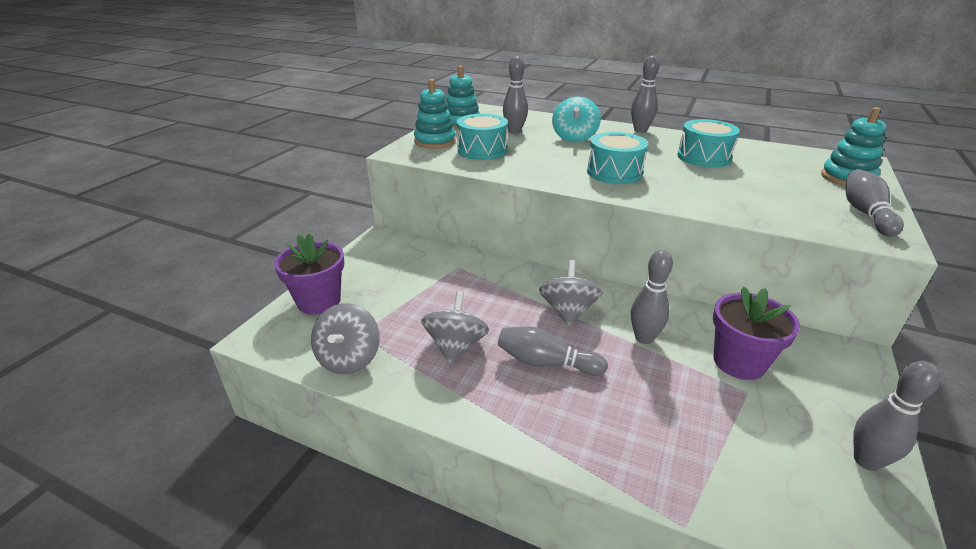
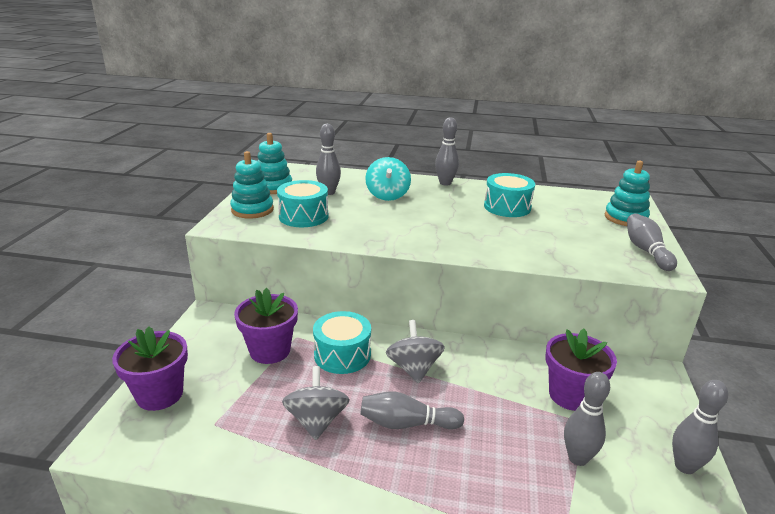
camera: 15 degrees left, 5 degrees down
grey spinning top [311,303,380,374] -> none
turquoise drum [587,132,648,184] -> turquoise drum moved to [313,311,371,374]
grey bowling pin [631,250,673,344] -> grey bowling pin moved to [564,372,610,466]
none -> purple flower pot [234,288,298,364]

